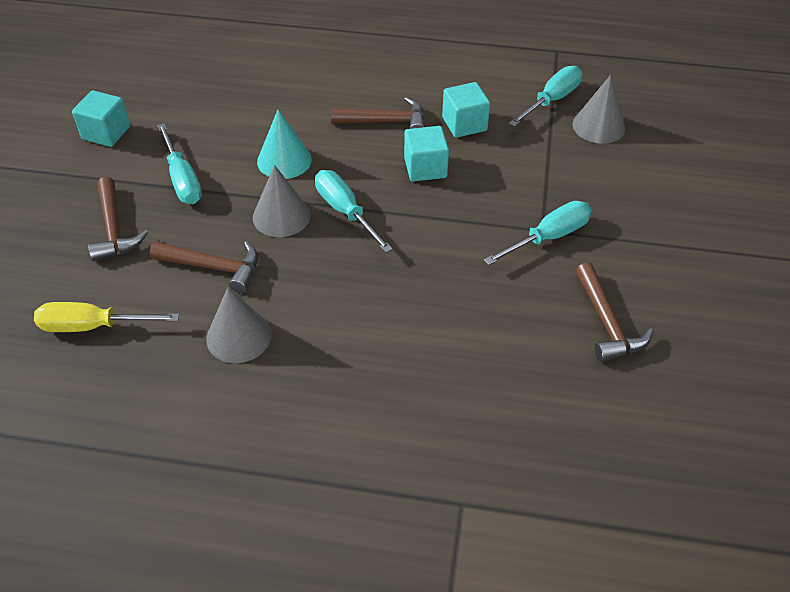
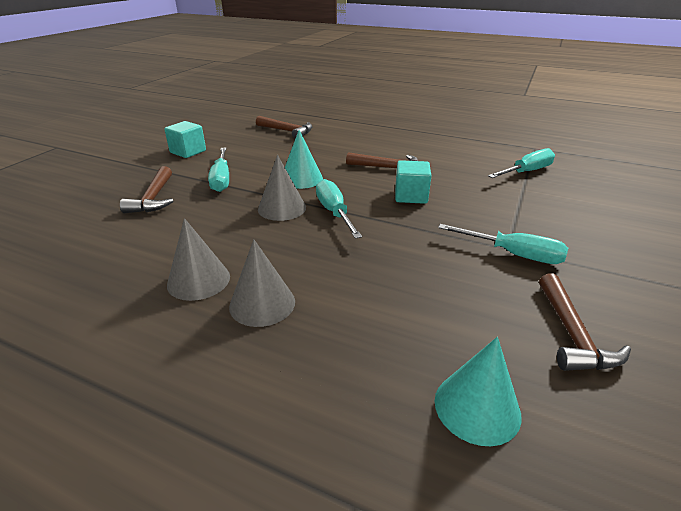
camera: 15 degrees right, 15 degrees down
yellow screwdriver [34,302,179,332] -> none
brown hammer [150,241,258,293] -> brown hammer moved to [256,116,312,139]
turquoise cube [442,82,490,138] -> none
turquoise screwdriver [484,201,591,265] -> turquoise screwdriver turned 45 degrees clockwise [438,224,568,264]
grey cone [573,75,625,144] -> grey cone moved to [229,240,295,327]
none -> turquoise cone [435,337,522,446]

